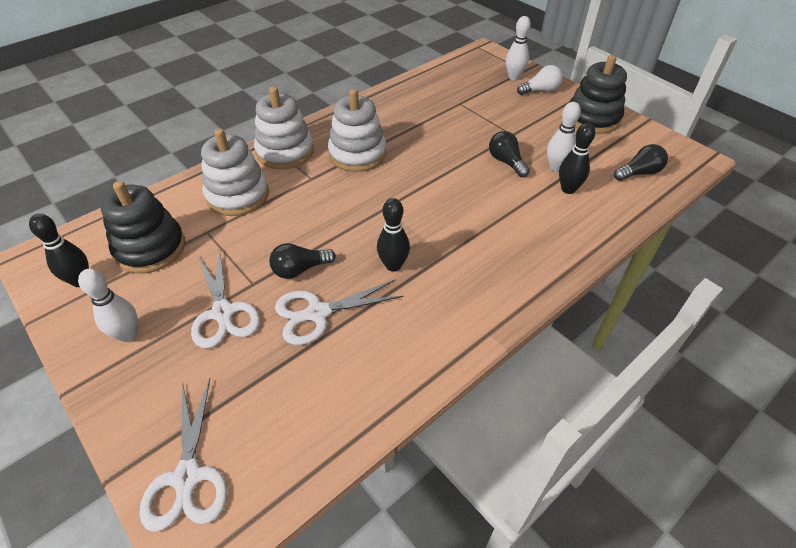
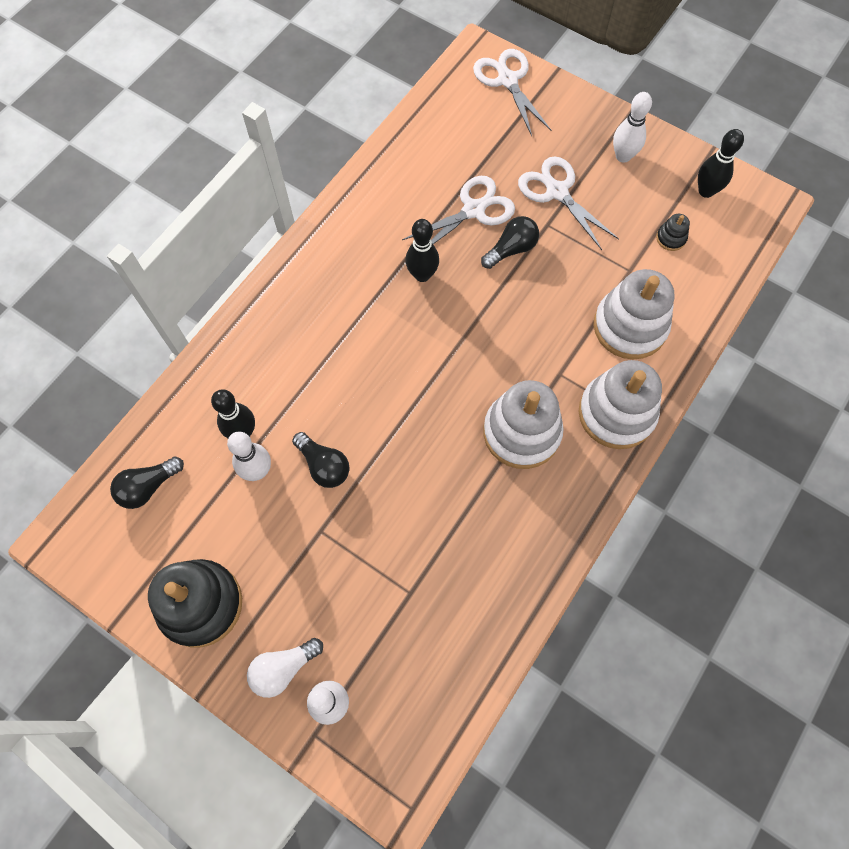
camera: 165 degrees right, 20 degrees up
black stacking toy [101,181,185,274] -> black stacking toy [656,214,690,251], size x0.42

